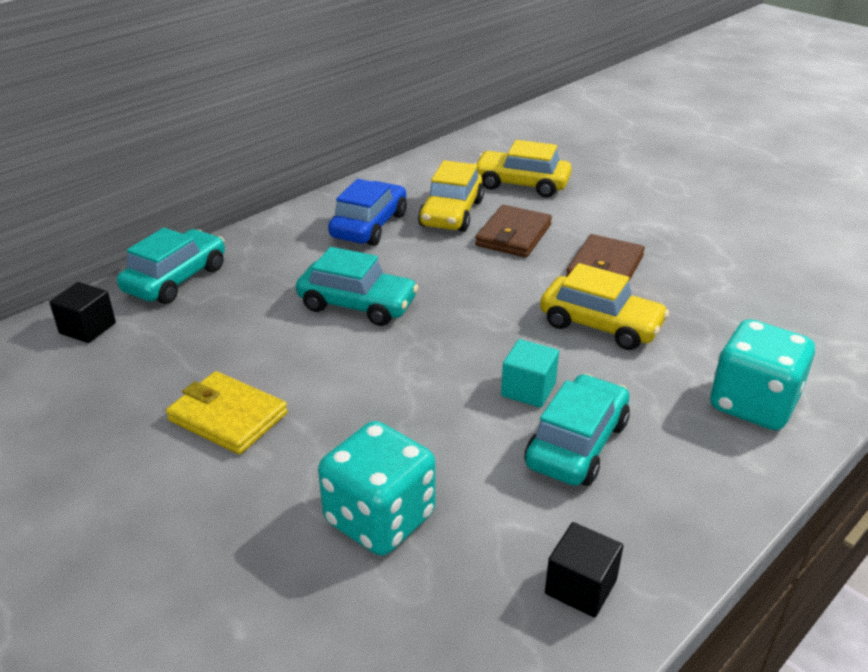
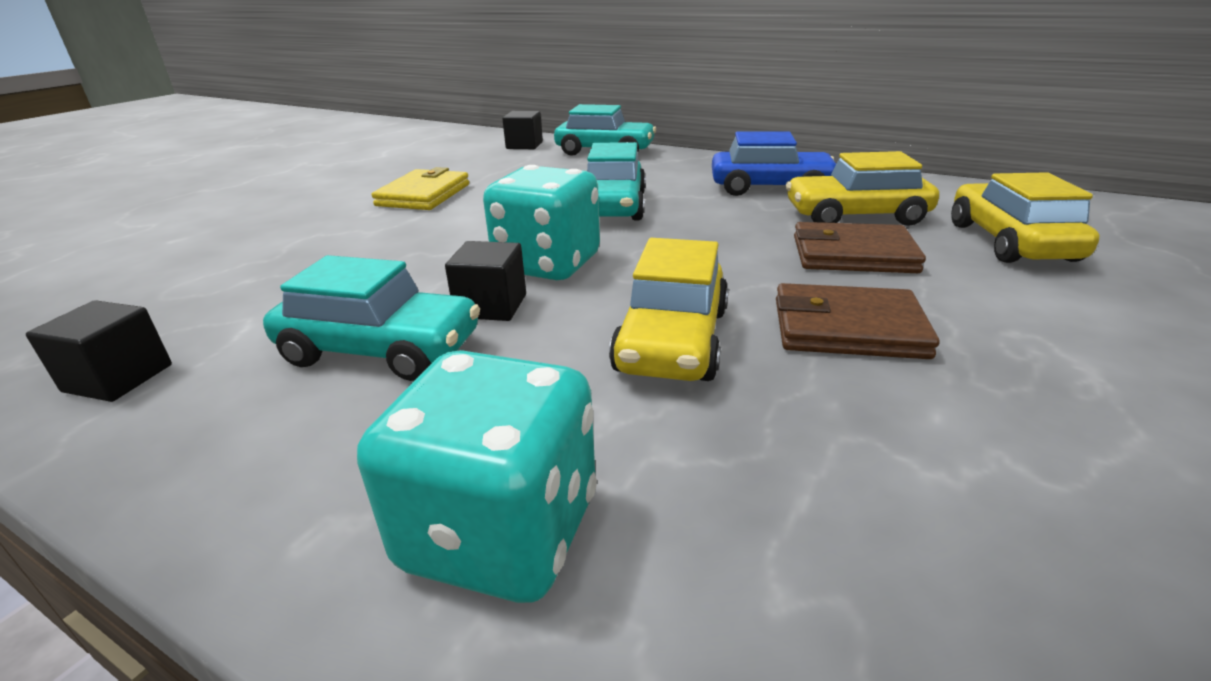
camera: 75 degrees right, 5 degrees down
turquoise dice [318,421,436,556] -> turquoise dice moved to [483,165,600,280]
turquoise cube [501,339,559,408] -> black cube [445,241,526,321]

